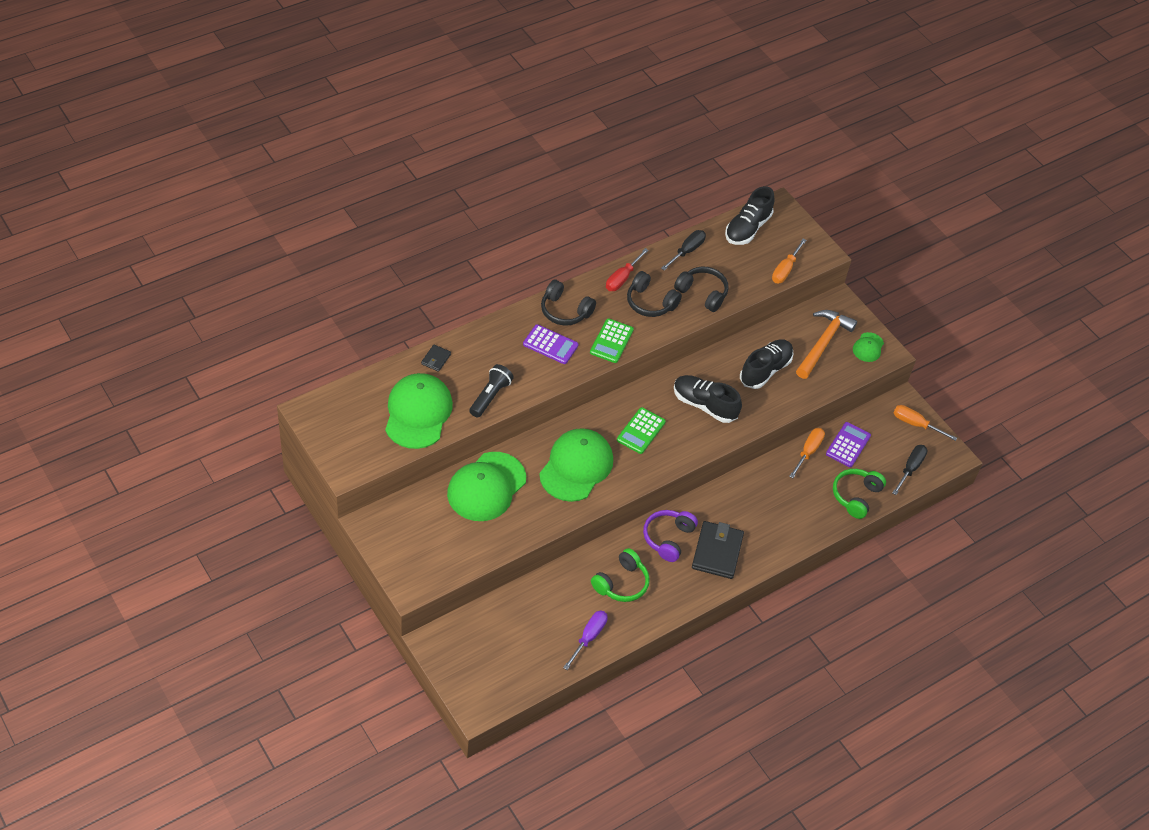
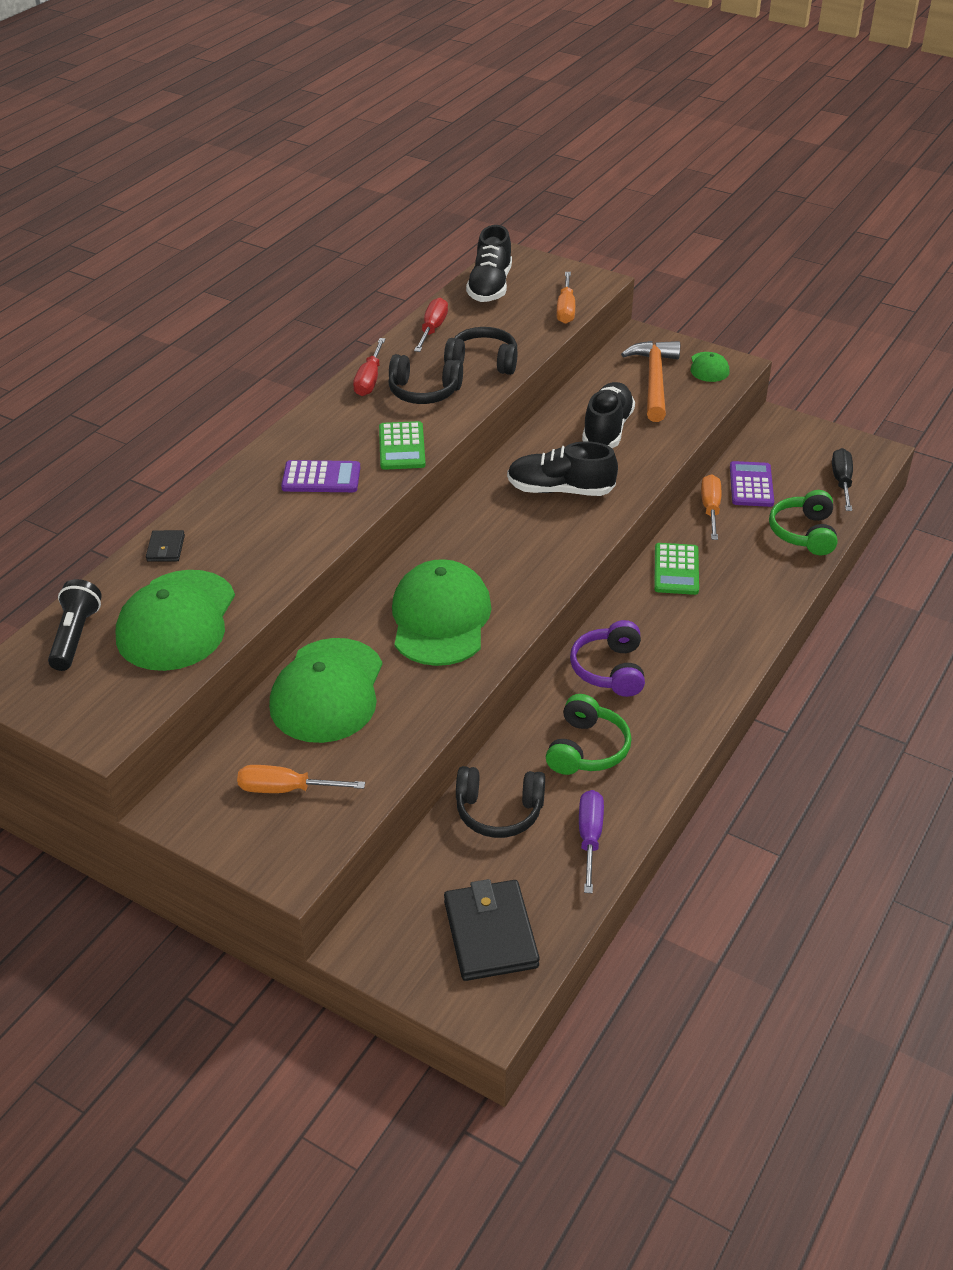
camera: 20 degrees left, 10 degrees down
green cap [385,373,453,449] -> green cap turned 150 degrees counterclockwise [116,570,235,671]
black flashlight [469,364,514,418] -> black flashlight moved to [48,579,102,671]
black headphones [541,279,596,325] -> black headphones moved to [456,766,545,838]
green calculator [617,407,666,454] -> green calculator moved to [654,543,699,595]
black screwdriver [661,230,706,271] -> red screwdriver [414,298,448,352]
black wallet [692,521,744,579] -> black wallet moved to [444,879,540,981]
orange screwdriver [893,405,957,441] -> orange screwdriver moved to [237,765,365,793]

